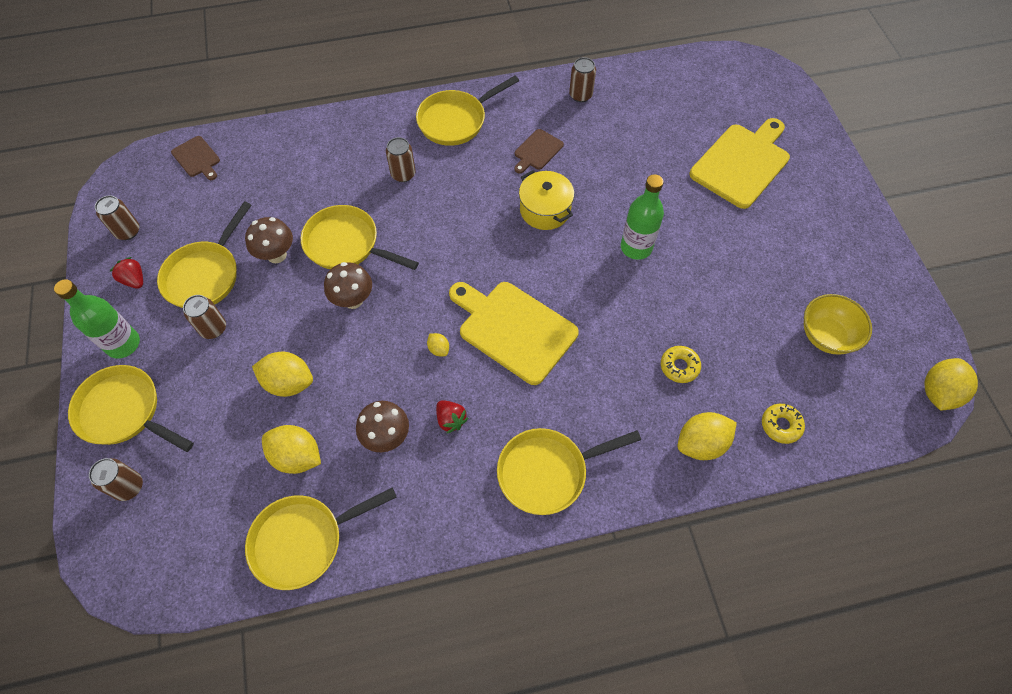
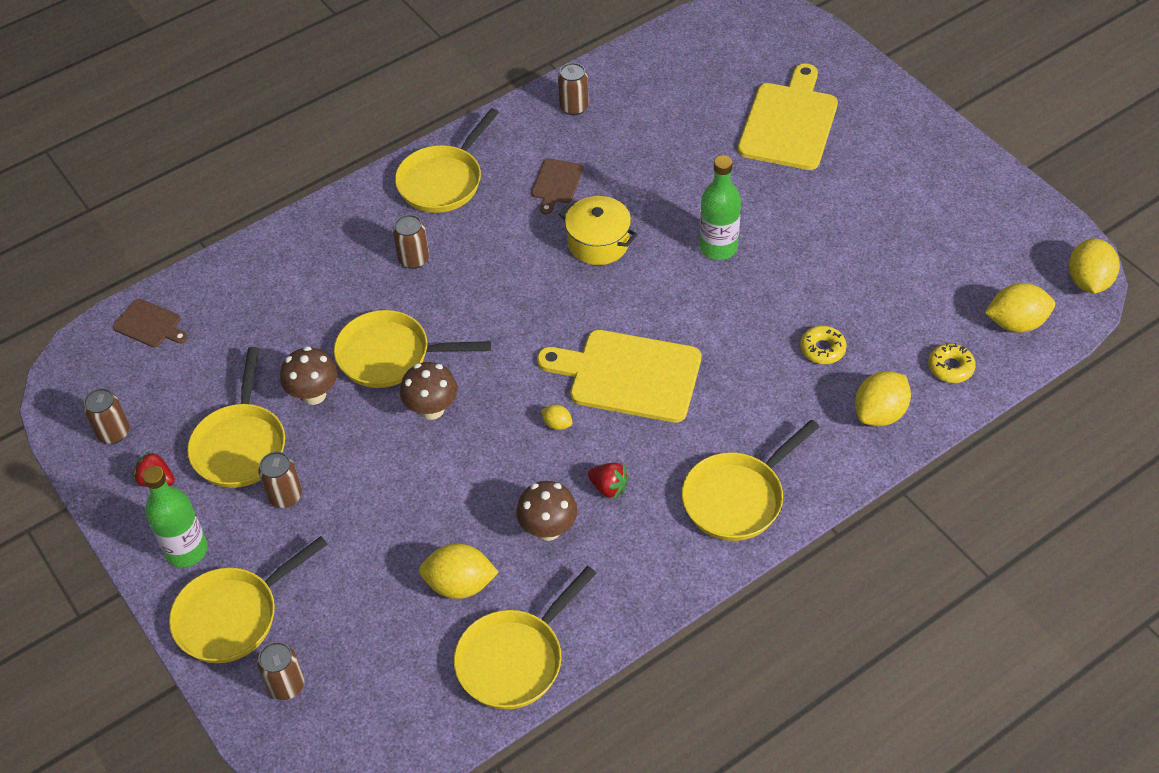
camera: 20 degrees left, 10 degrees down
yellow pan [68,365,194,452] -> yellow pan turned 45 degrees counterclockwise [169,536,328,663]
yellow lemon [252,352,313,397] -> yellow lemon moved to [985,283,1055,333]
yellow bowl [804,294,872,355] -> none

